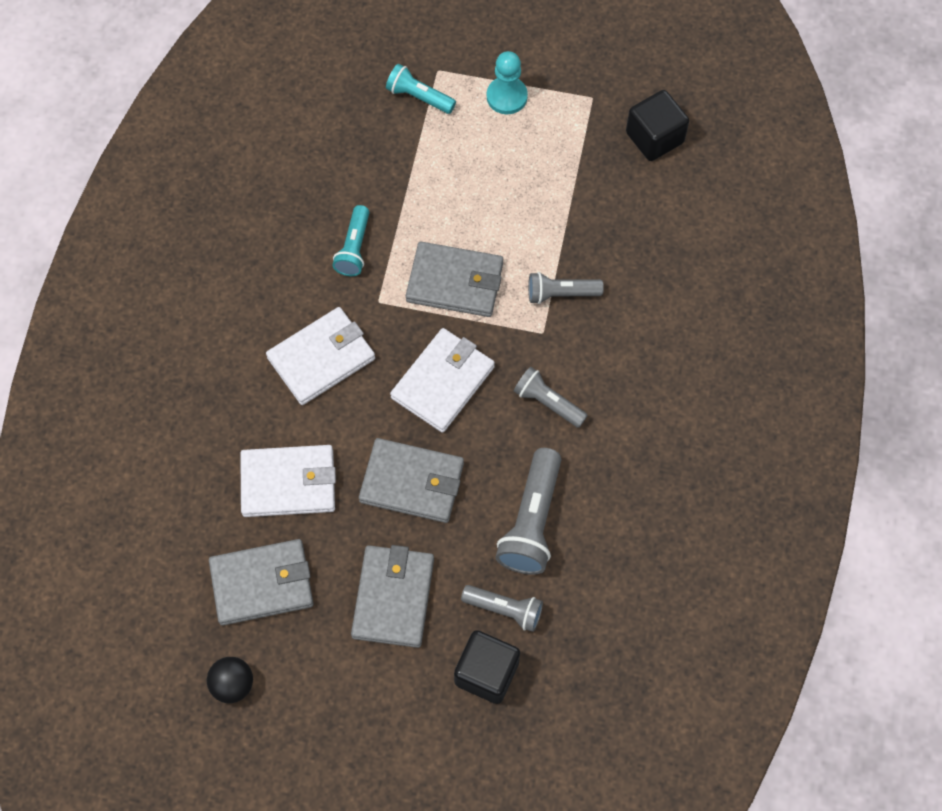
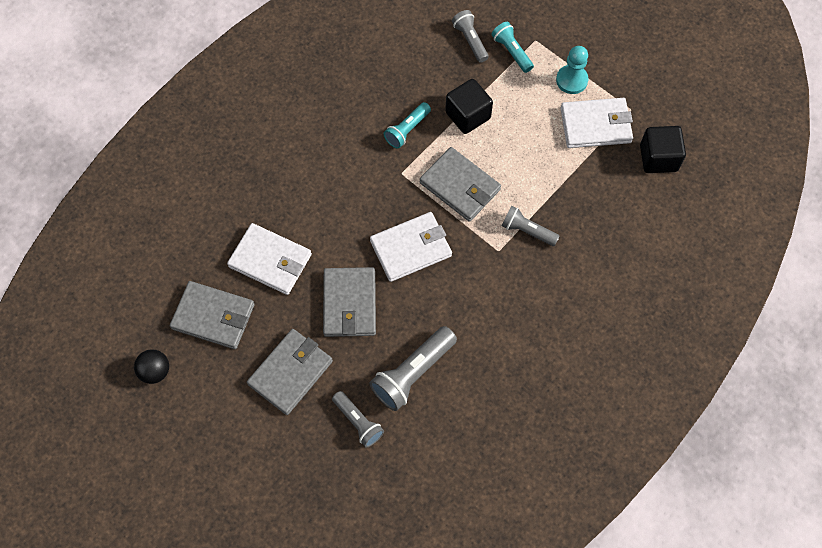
camera: 30 degrees right, 0 degrees up
white wallet [266,307,375,405] -> white wallet moved to [561,98,633,148]
grey wallet [359,438,464,523] -> grey wallet turned 45 degrees clockwise [323,267,376,337]
black cube [454,630,520,704] -> black cube moved to [445,79,493,134]
grey flashlight [514,367,588,428] -> grey flashlight moved to [452,10,489,63]

